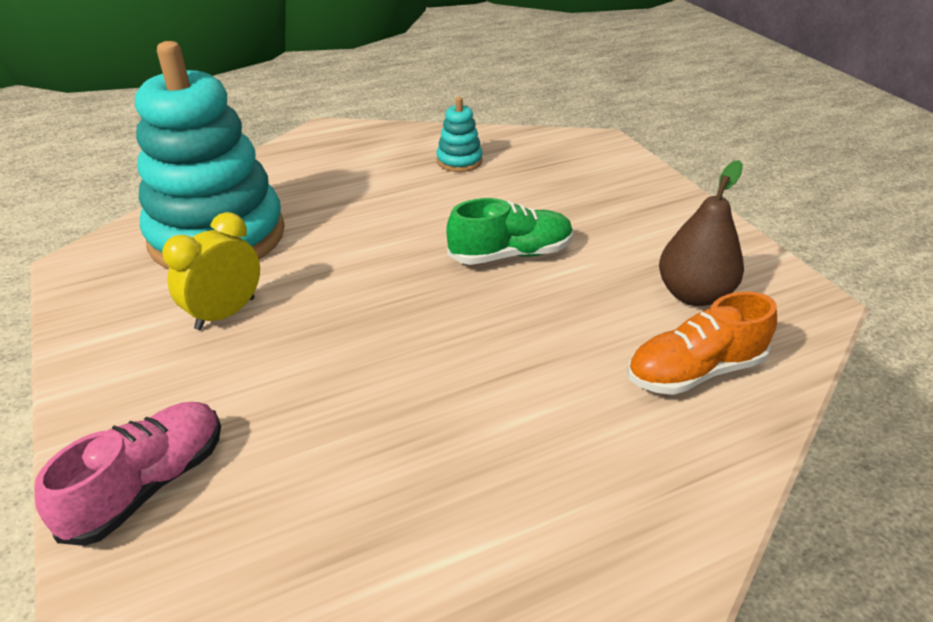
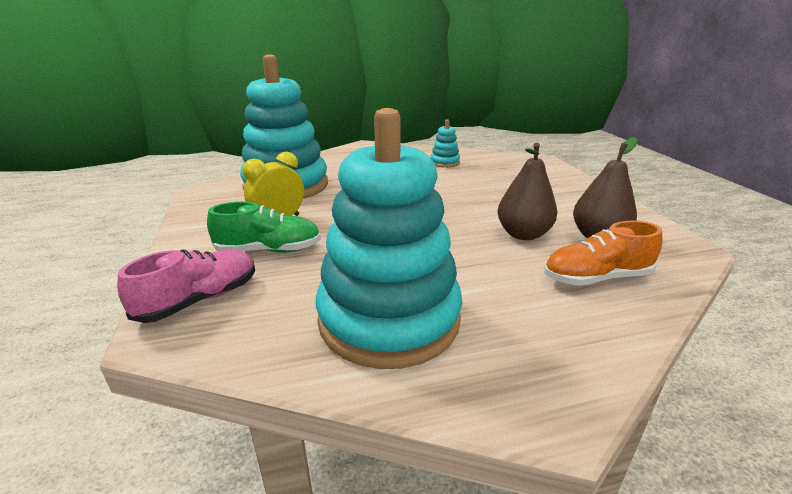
camera: 10 degrees right, 10 degrees down
green shoe [446,198,573,265] -> green shoe moved to [207,202,321,252]
none -> turquoise stacking toy [316,108,462,369]
none -> brown pear [498,143,557,240]

